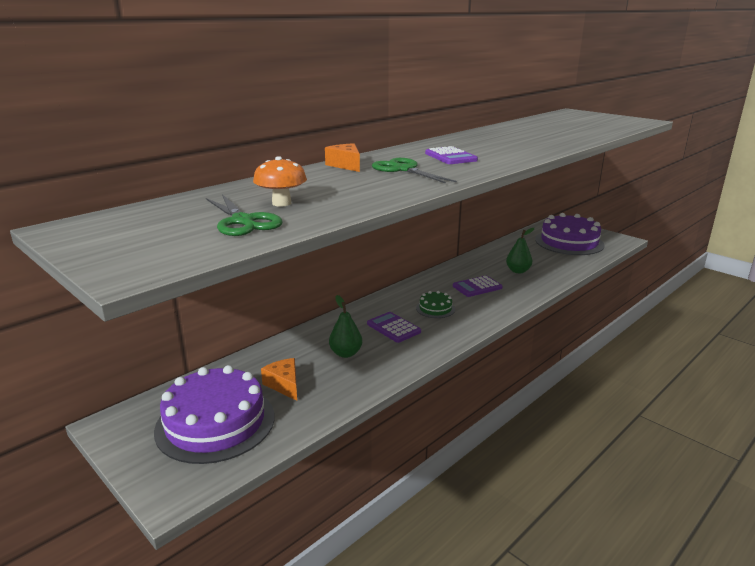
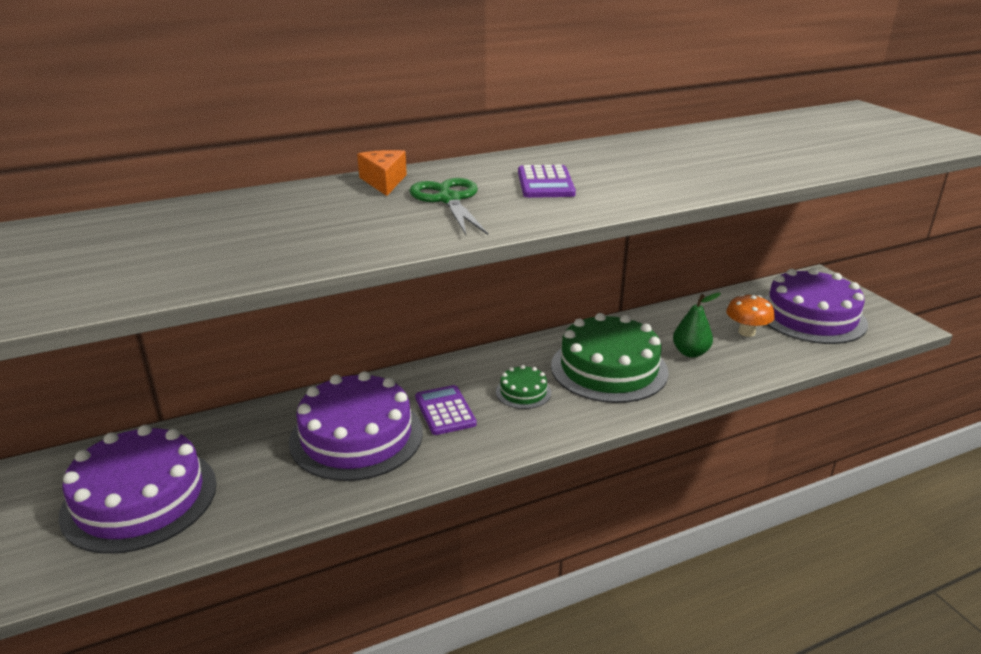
camera: 20 degrees right, 5 degrees up
green scissors [206,194,282,236] -> none
orange mushroom [253,156,307,207] -> orange mushroom moved to [726,294,775,337]
orange cheese [261,358,297,401] -> none
green pear [329,295,362,358] -> purple cake [289,371,423,481]
purple calculator [453,275,502,297] -> green cake [551,313,669,403]

